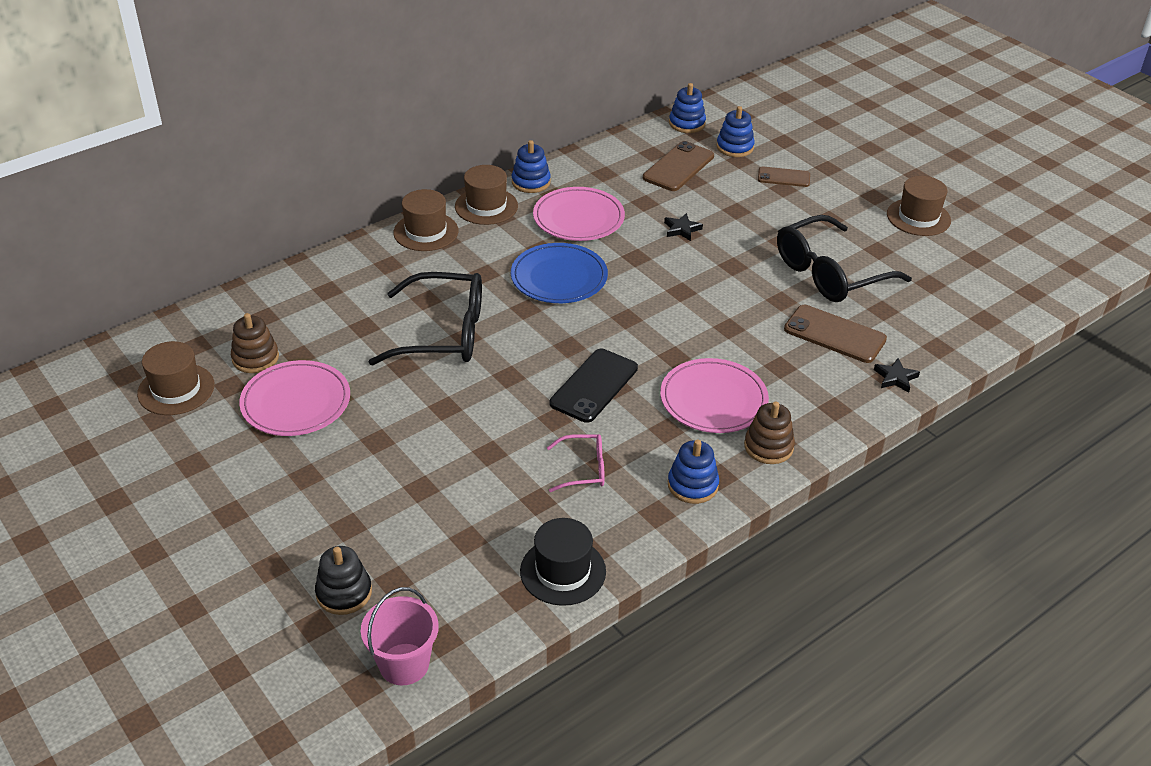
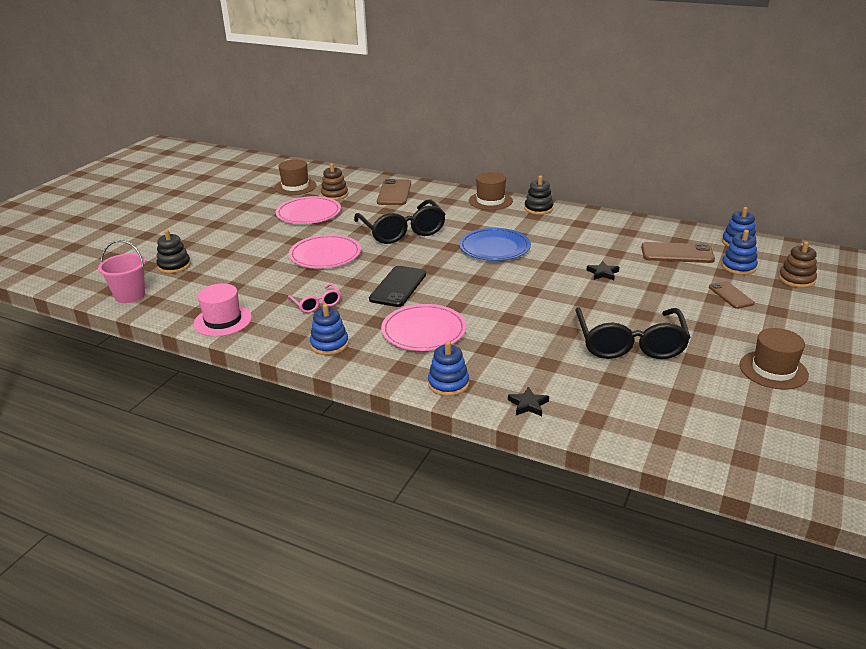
camera: 65 degrees right, 10 degrees down
brown hat [455,165,518,225] -> black stacking toy [524,176,553,215]
blue stacking toy [512,140,551,193] -> blue stacking toy moved to [428,341,469,396]
black hat [520,518,606,606] -> pink hat [193,283,252,336]
pink plate [533,187,625,241] -> pink plate moved to [289,235,361,268]
black phone [550,349,638,423] -> black phone turned 75 degrees counterclockwise [369,266,426,307]
brown stacking toy [744,401,795,464] -> brown stacking toy moved to [779,241,817,288]
black glasses [777,215,912,302] -> black glasses turned 120 degrees counterclockwise [575,308,691,359]
brown phone [784,305,887,363] -> brown phone moved to [377,179,411,205]

